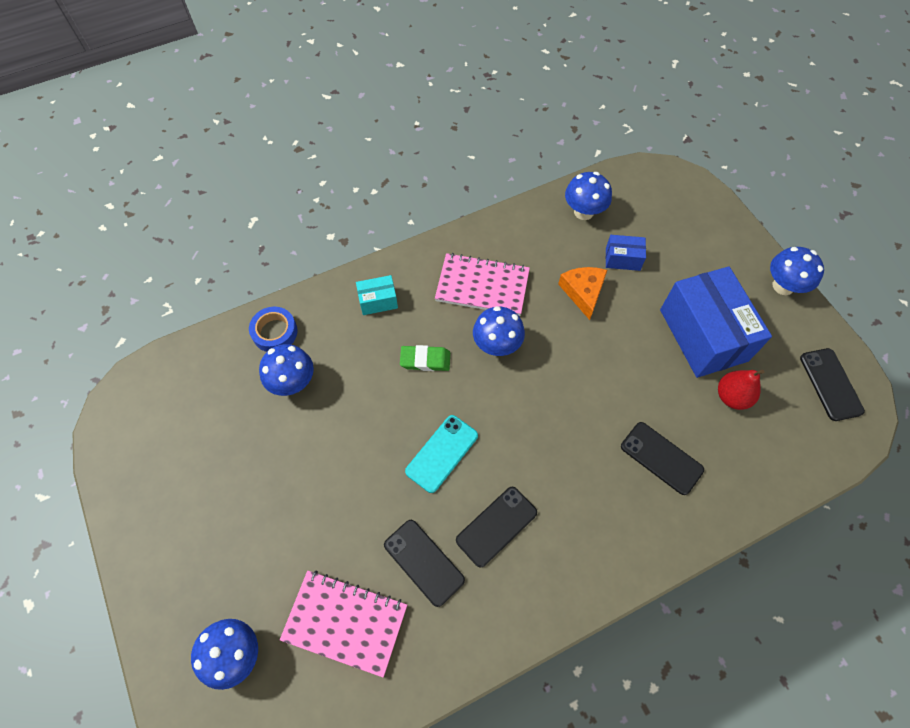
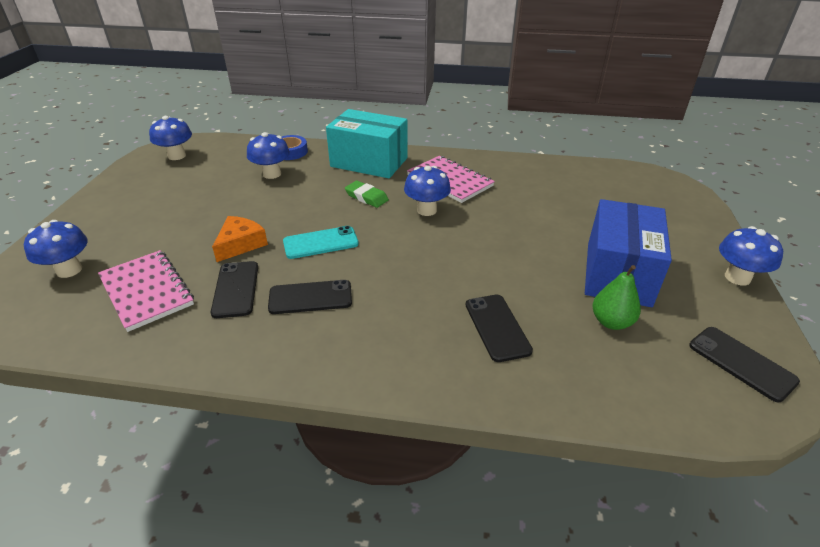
camera: 35 degrees right, 25 degrees down
turquoise box [356,275,398,315] -> turquoise box [326,109,408,178], size x2.23
orange cheese [558,267,608,320] -> orange cheese moved to [212,216,268,262]
blue mushroom [565,172,612,220] -> blue mushroom moved to [149,116,192,160]
blue box [606,235,646,271] -> none
red pear [718,370,764,410] -> green pear [593,265,641,330]
black phone [800,348,865,421] -> black phone turned 60 degrees counterclockwise [689,327,800,402]

